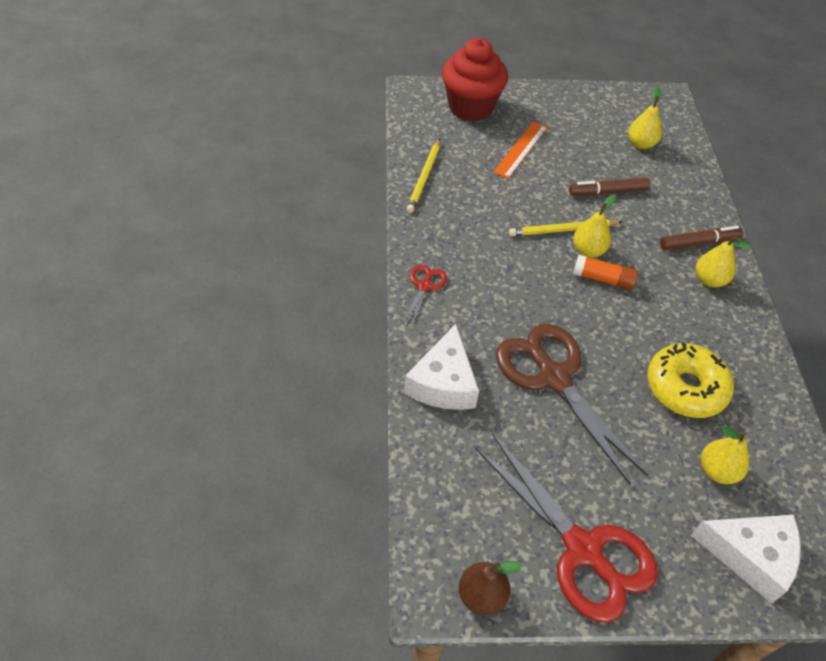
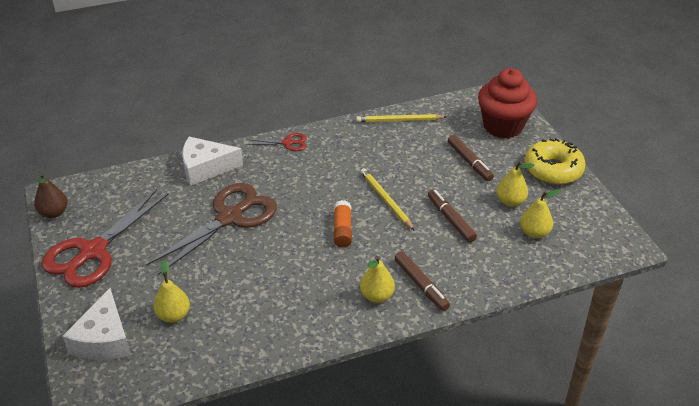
camera: 75 degrees right, 10 degrees down
orange ruler [493,122,547,179] -> brown marker [448,135,494,181]
yellow pear [573,195,616,258] -> yellow pear moved to [497,161,535,207]
yellow donut [647,343,734,418] -> yellow donut moved to [525,138,586,185]

